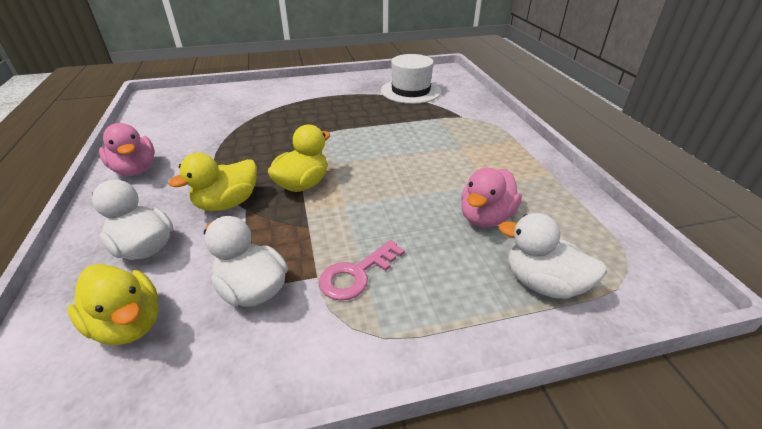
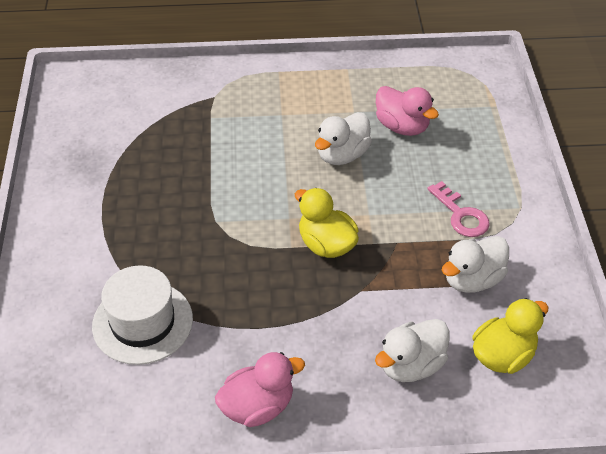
camera: 80 degrees left, 10 degrees up
yellow duck [169,153,257,211] -> none
white hat [381,54,441,104] -> white hat moved to [92,265,193,365]
white duck [499,213,607,299] -> white duck moved to [315,112,372,165]

